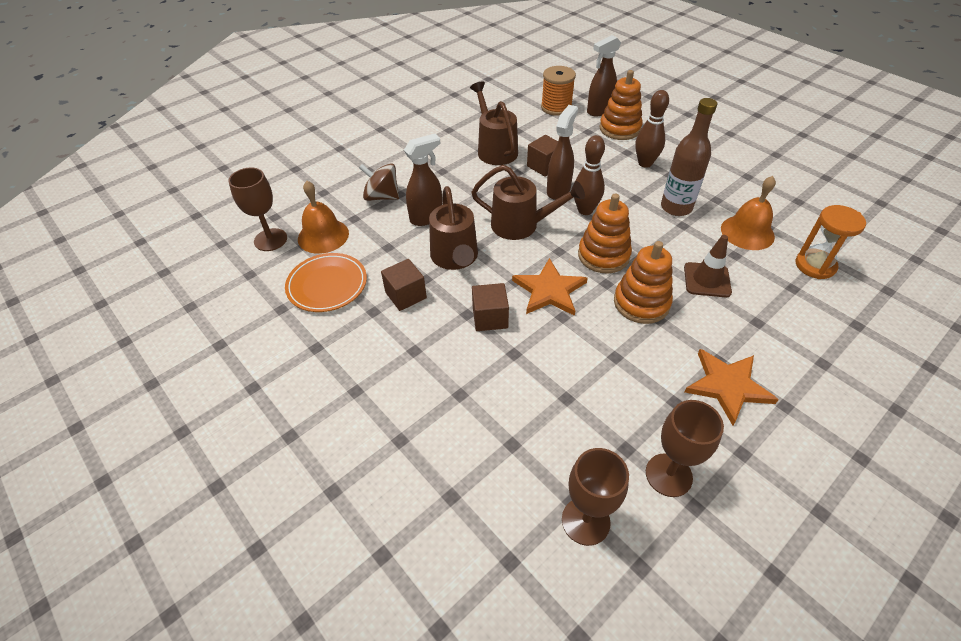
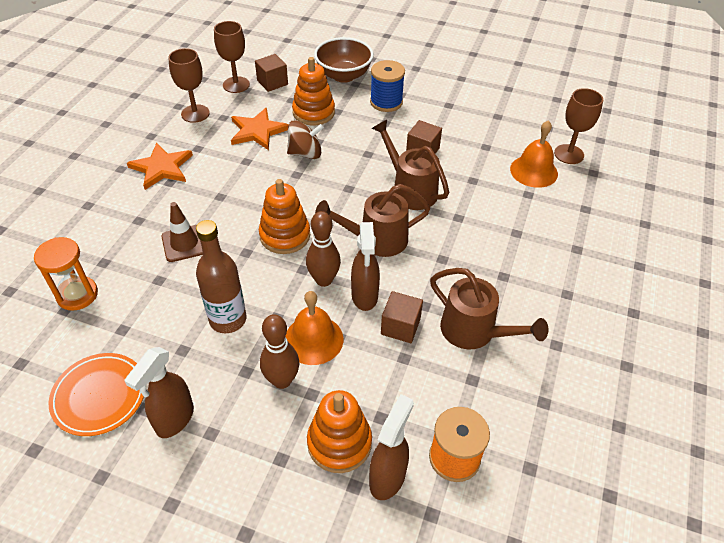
camera: 150 degrees right, 0 degrees up
orange plate [285,253,367,312] -> orange plate moved to [49,353,144,436]
brown spinning top [359,163,399,201] -> brown spinning top moved to [287,120,324,159]
brown spray bottle [404,134,442,226] -> brown spray bottle moved to [124,347,194,438]
brown cube [472,283,509,331] -> brown cube moved to [255,54,288,92]
orange star [512,258,588,316] -> orange star moved to [231,108,289,150]
orange stacking toy [614,241,673,324] -> orange stacking toy moved to [292,57,335,125]
orange bell [721,176,776,250] -> orange bell moved to [285,291,343,365]
none -> brown bowl [314,37,374,83]
none -> blue spool [370,60,405,112]

